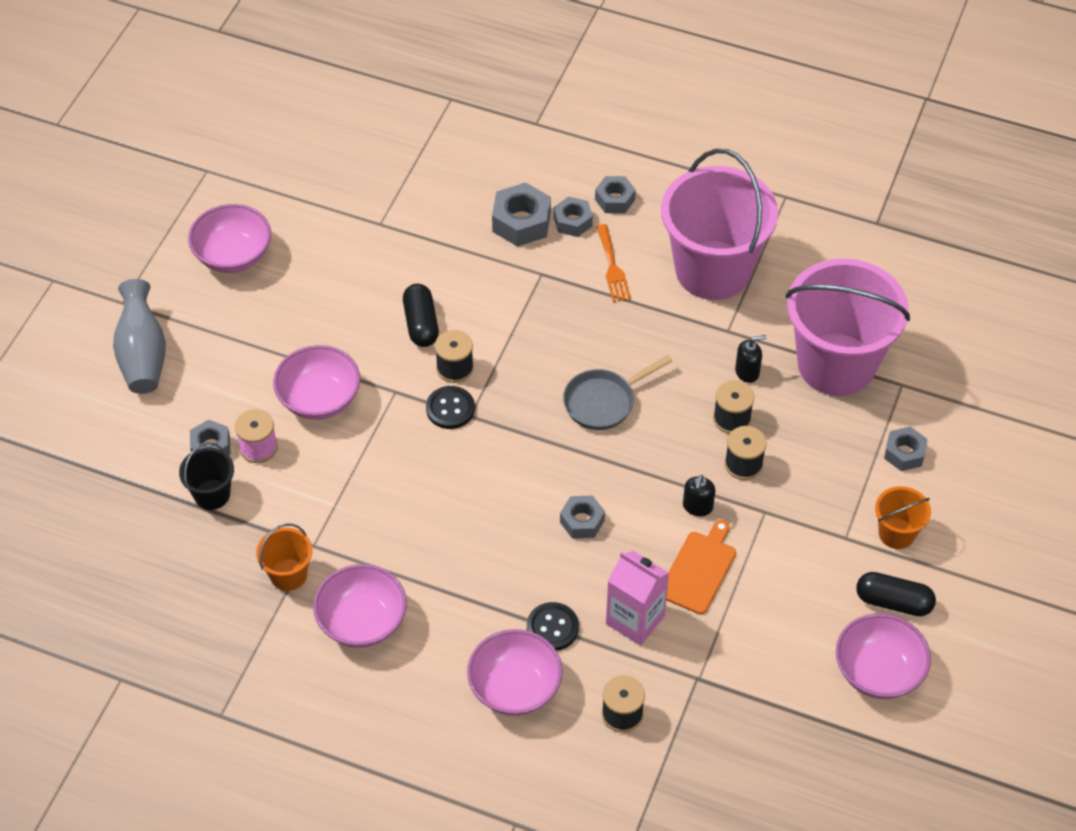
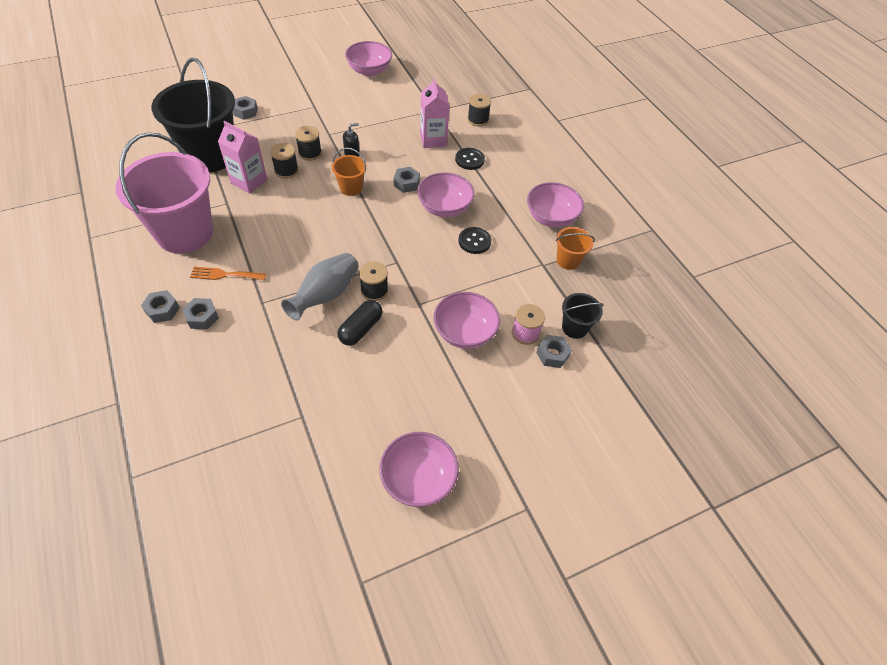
camera: 140 degrees left, 0 degrees up
grey vase [113,279,166,394] -> grey vase moved to [281,253,359,321]
black button [426,386,475,429] -> black button moved to [458,227,491,254]
pink bowl [467,629,563,716] -> pink bowl moved to [417,172,475,217]
grey nut [492,182,551,247] -> none
grey pan [563,355,672,430] -> none
orange fork [596,224,631,302] -> orange fork turned 120 degrees counterclockwise [190,267,266,280]
orange cutting board [666,520,736,614] -> none
black soap dispenser [735,335,767,383] -> pink carton [218,121,267,194]
pink bucket [786,258,910,396] -> black bucket [152,58,235,172]
black capsule [856,572,936,616] -> none
orange bucket [875,486,931,549] -> orange bucket moved to [332,148,367,196]

